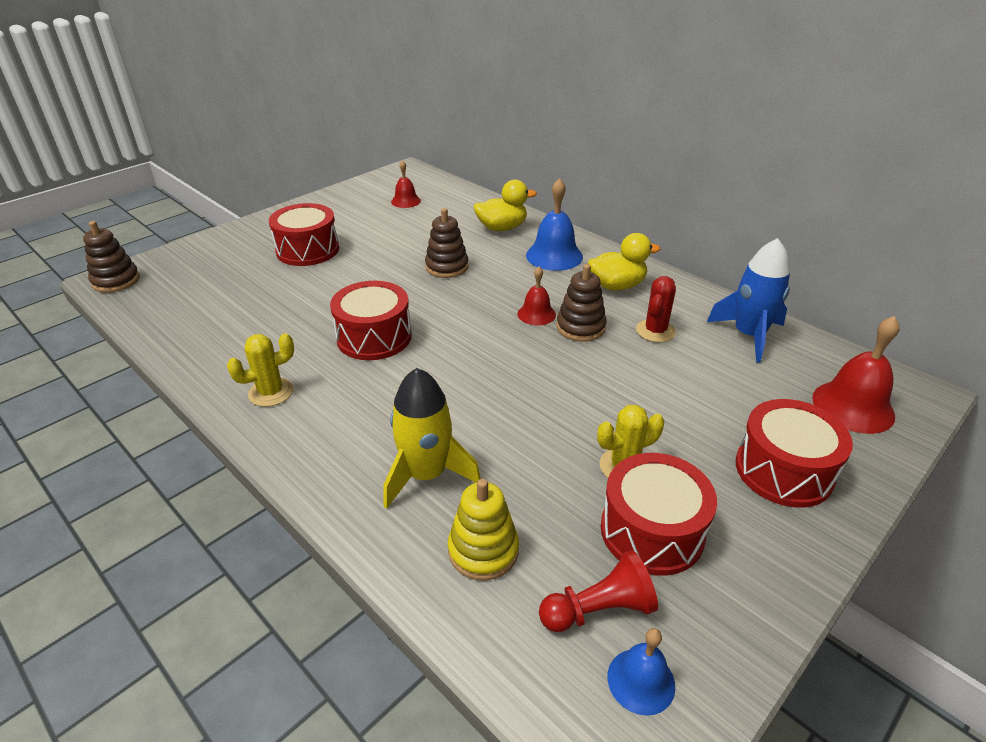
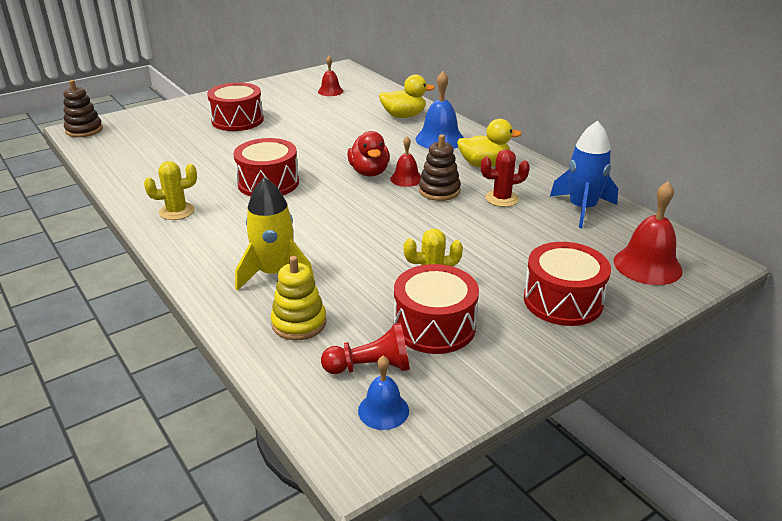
camera: 10 degrees right, 5 degrees down
brown stacking toy [425,208,469,278] -> none
red cactus [636,276,676,342] -> red cactus turned 45 degrees clockwise [481,149,530,207]
none -> red duck [347,131,390,176]

